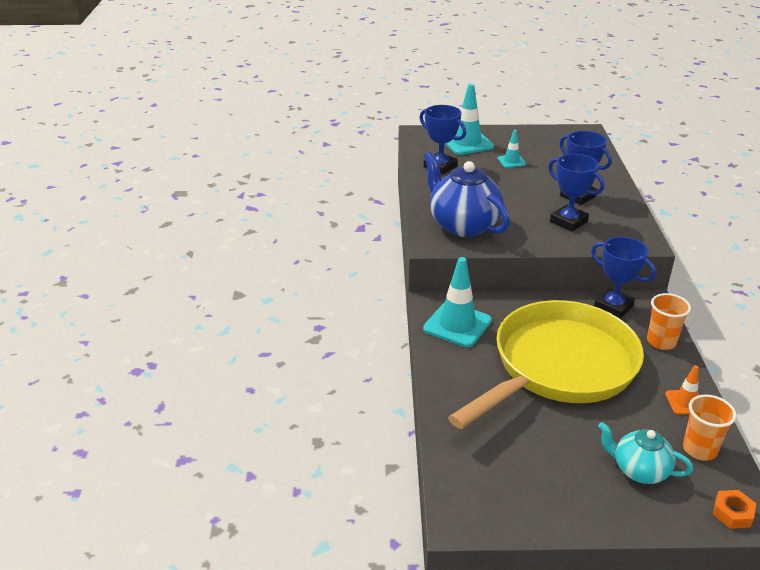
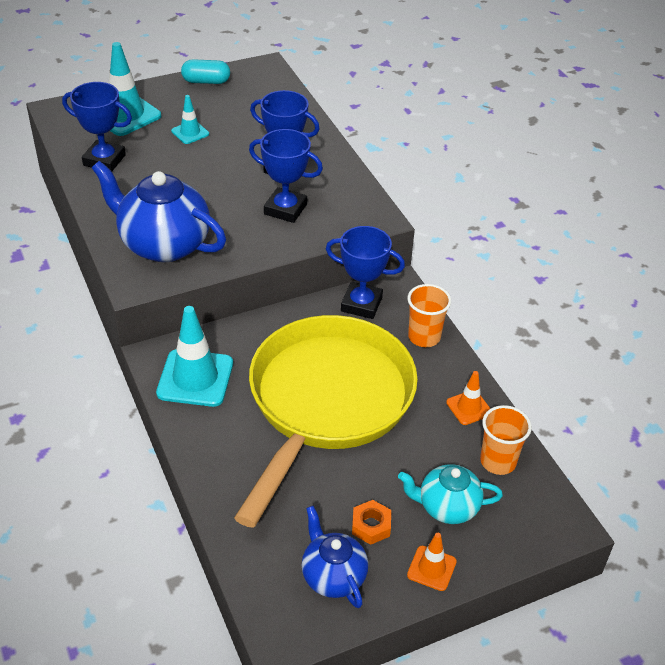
camera: 25 degrees left, 10 degrees up
orange nut [713,490,756,529] -> orange nut moved to [352,500,391,545]
none -> turquoise capsule [181,59,230,84]
none -> blue teapot [301,506,368,608]
none -> orange traffic cone [407,533,457,591]

